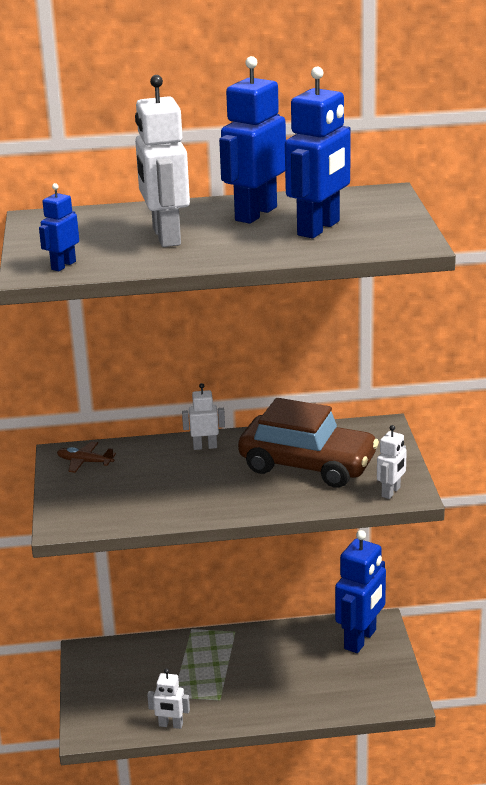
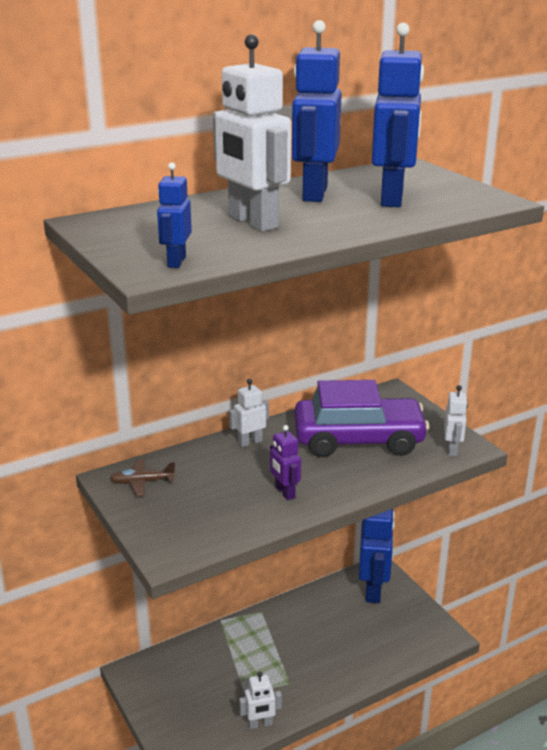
camera: 25 degrees left, 0 degrees up
brown car [238,398,379,488] -> purple car [294,380,429,457]
none -> purple robot [270,425,301,500]

